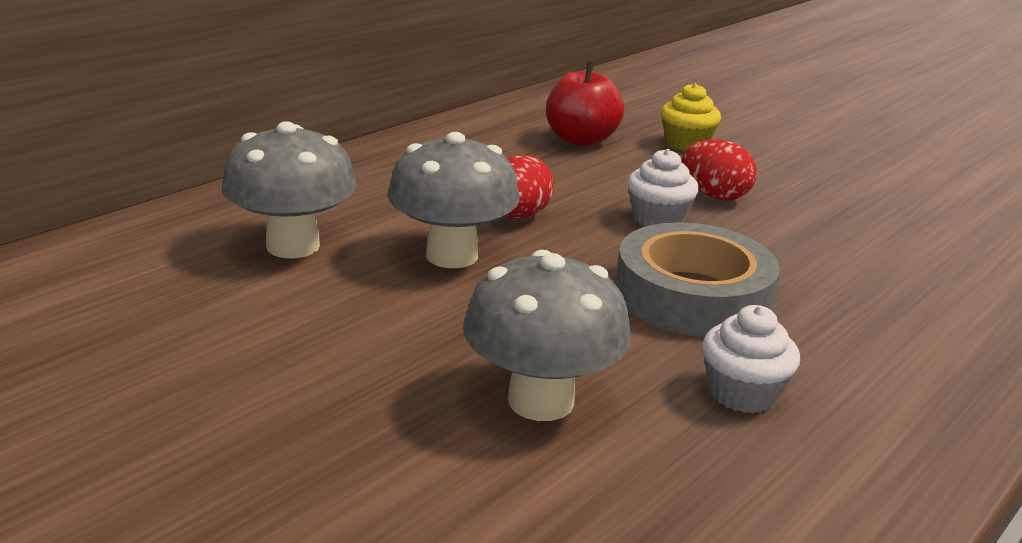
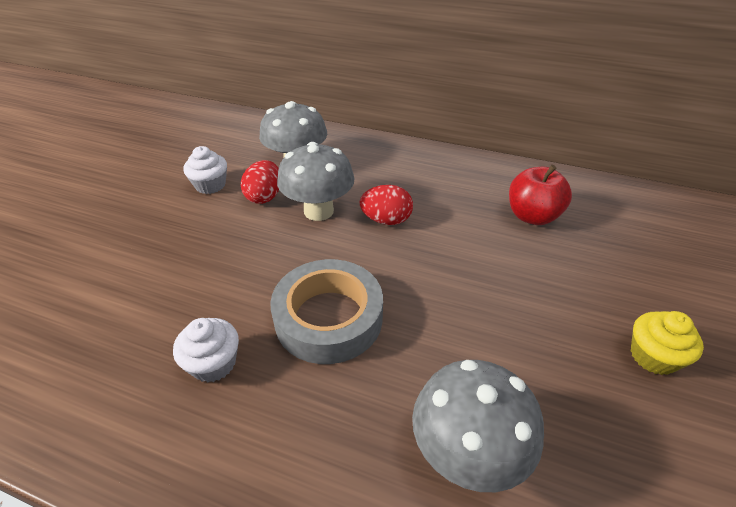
camera: 70 degrees right, 15 degrees up
grey mushroom [463,250,631,421] -> grey mushroom moved to [412,360,544,492]
white cupcake [627,149,699,227] -> white cupcake moved to [183,146,227,194]
yellow cupcake [661,83,721,151] -> yellow cupcake moved to [631,311,704,375]
red egg [682,139,757,201] -> red egg moved to [241,160,279,204]

